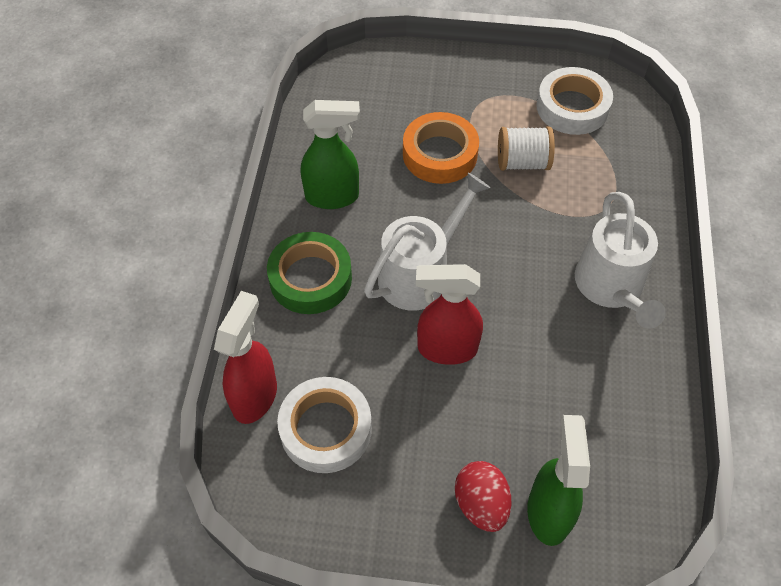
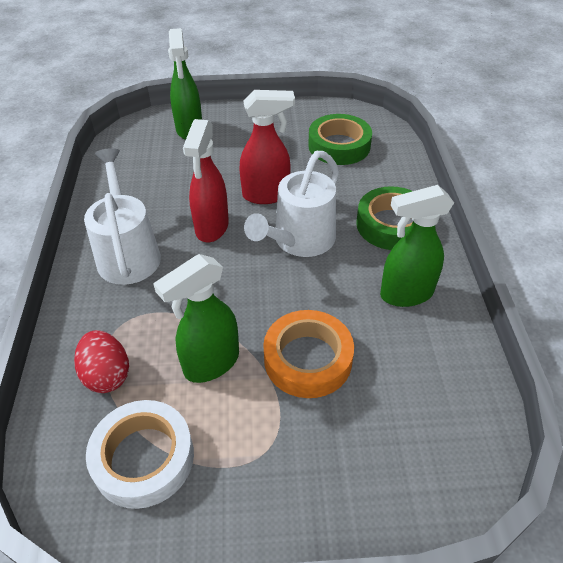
camera: 170 degrees right, 10 degrees down
red spray bottle [214,291,277,424] -> red spray bottle moved to [183,119,229,242]
white tape [277,377,372,473] -> green tape [308,114,372,165]
red egg [455,461,511,532] -> red egg moved to [74,330,129,393]
white spool [498,127,555,171] -> green spray bottle [153,254,239,383]

